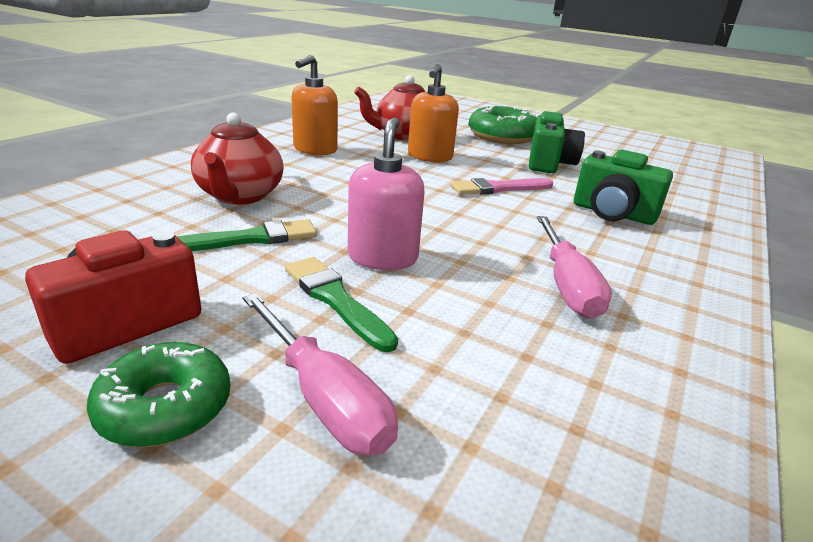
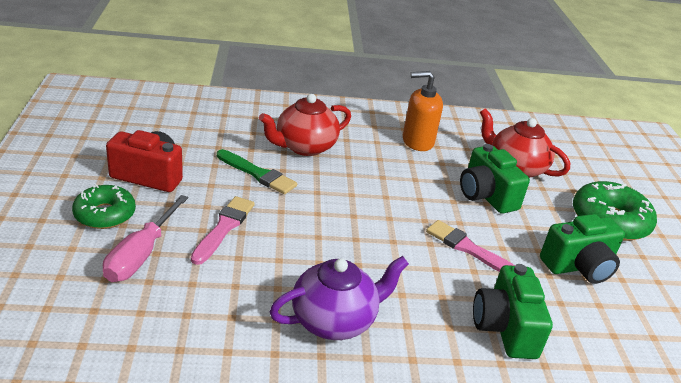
camera: 55 degrees right, 5 degrees up
green brush [285,257,398,352] -> pink brush [191,196,255,265]
pink soap dispenser [348,118,425,270] -> none
orange soap dispenser [408,64,459,162] -> green camera [460,144,530,214]
pink screwdriver [537,216,612,319] -> purple teapot [269,256,409,340]

